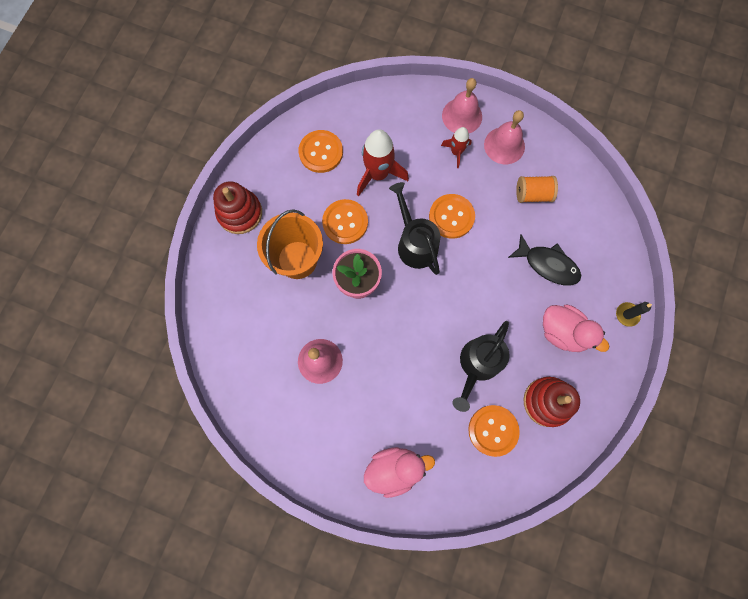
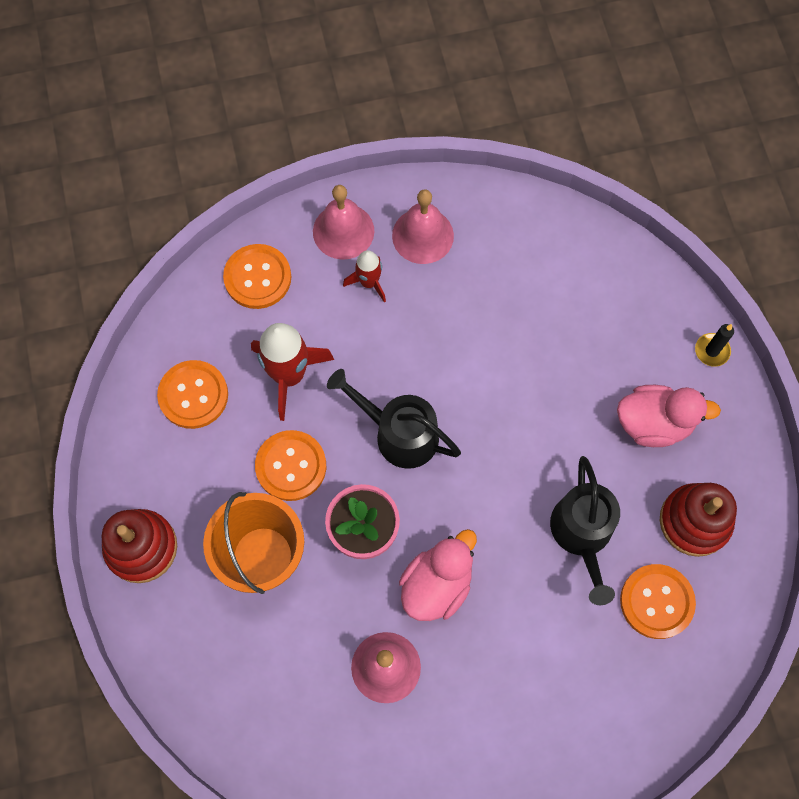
camera: 35 degrees left, 5 degrees down
pink duck [364,447,435,498] -> pink duck moved to [399,529,477,621]
orange button [429,194,475,239] -> orange button moved to [223,244,291,309]
black fish [508,234,581,286] -> none
orange spool [516,176,558,203] -> none

